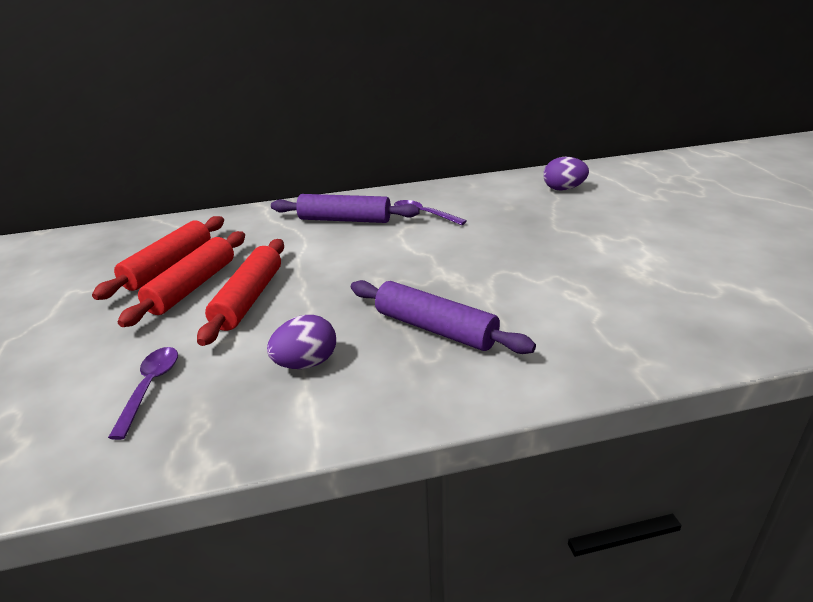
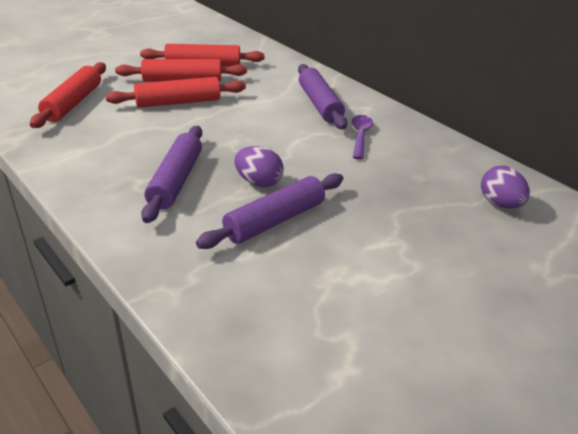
camera: 60 degrees right, 5 degrees up
purple spoon [108,347,178,440] -> red rolling pin [30,62,106,128]
purple egg [267,315,336,369] -> purple egg moved to [234,146,284,187]
none -> purple rolling pin [196,173,343,249]

